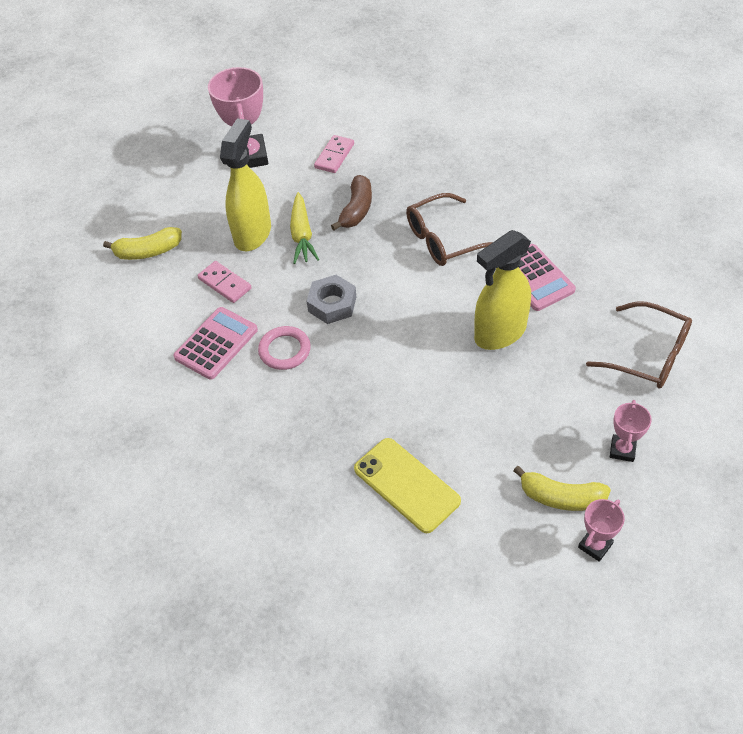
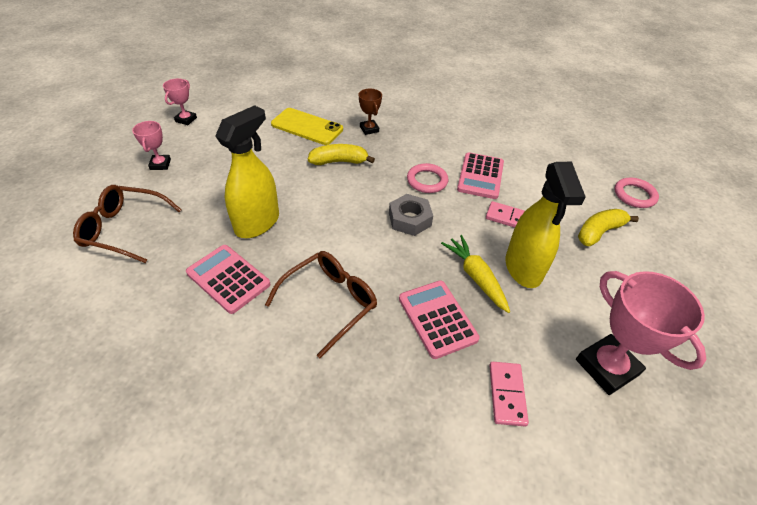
camera: 155 degrees right, 5 degrees down
brown banana [331,175,372,231] -> pink calculator [399,280,480,359]
yellow banana [513,466,611,511] -> yellow banana moved to [308,144,375,165]
none -> brown trophy [359,89,382,135]
none -> pink ring [614,178,659,208]

